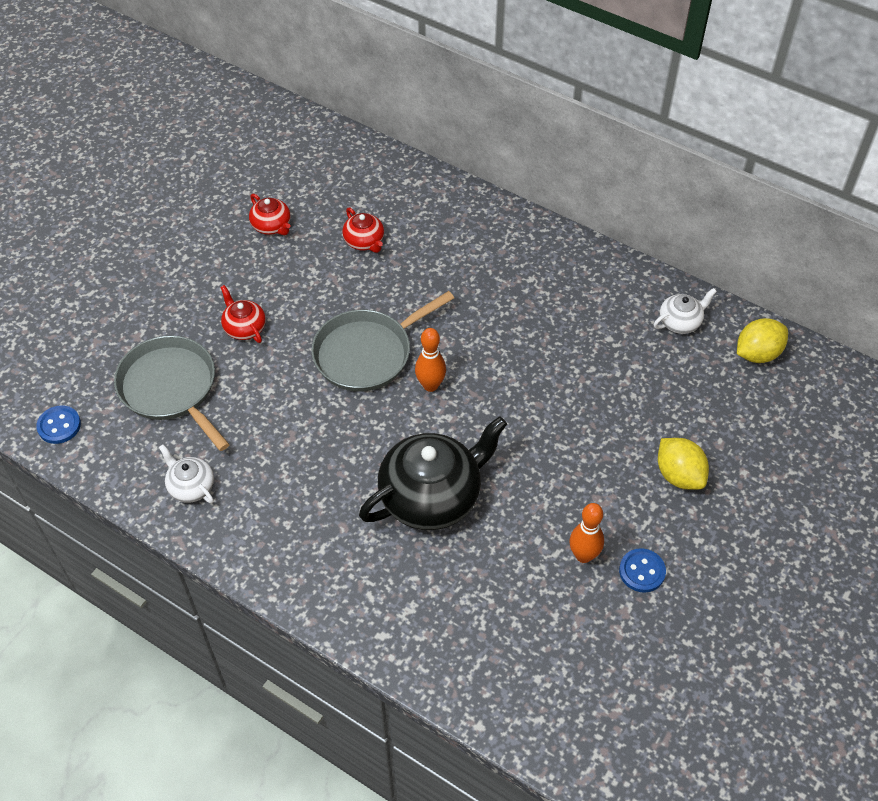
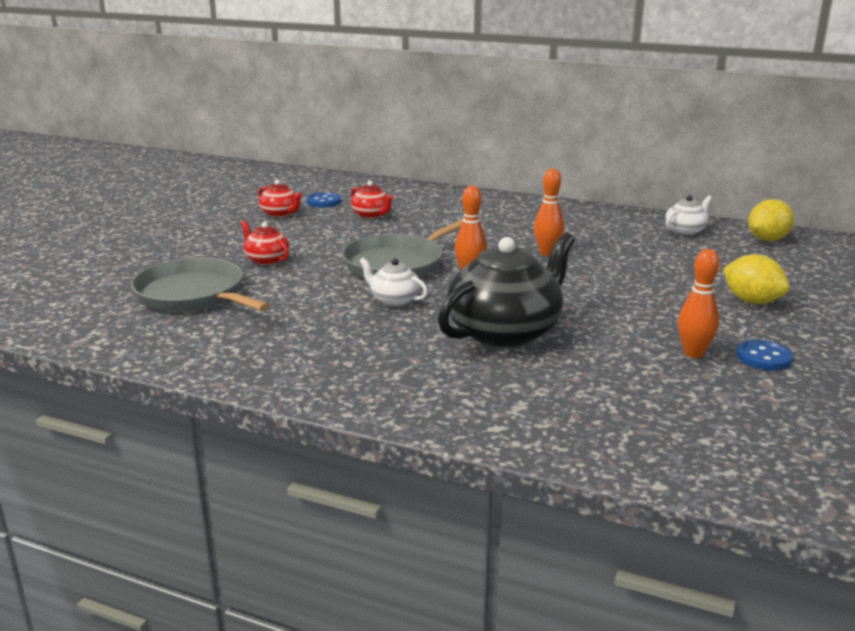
camera: 10 degrees left, 30 degrees down
blue button [36,405,81,444] -> blue button moved to [306,192,341,207]
white teapot [159,444,214,504] -> white teapot moved to [359,258,428,306]
none -> orange bowling pin [534,169,564,256]

